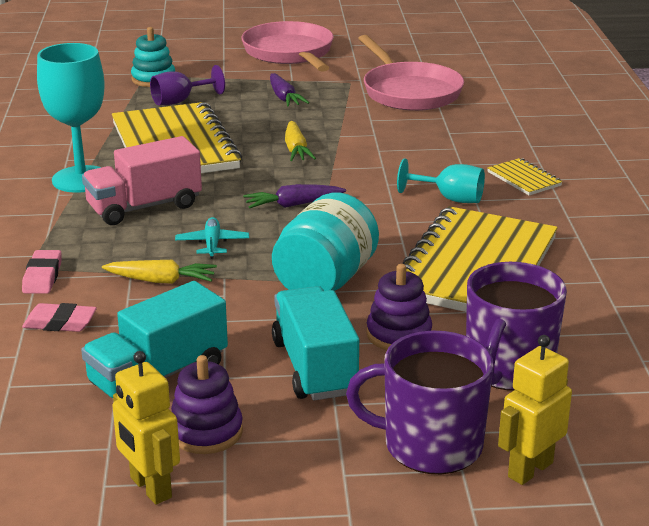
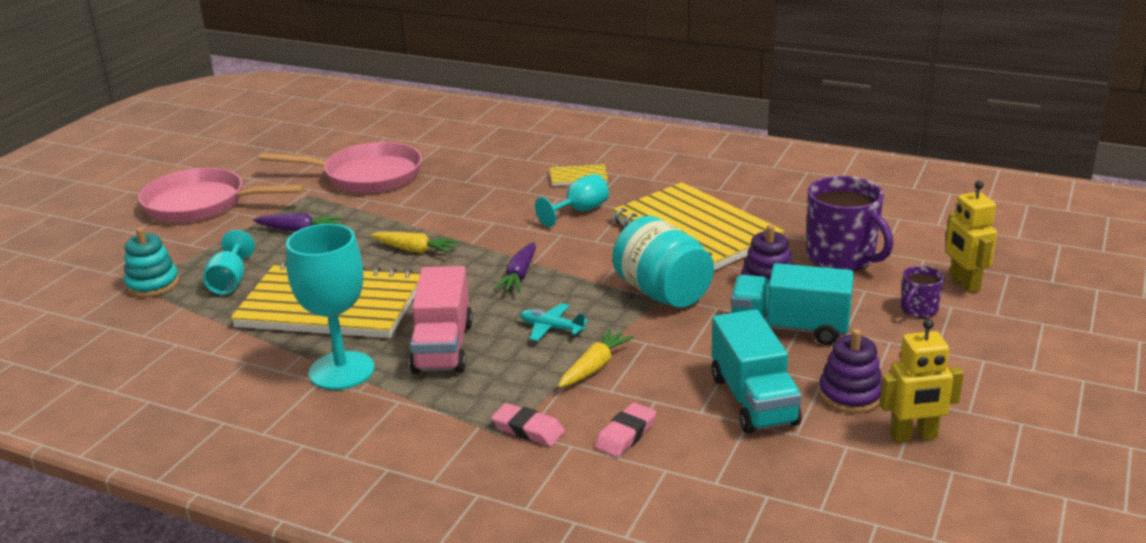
camera: 60 degrees left, 0 degrees up
purple goblet [150,65,225,105] -> turquoise goblet [203,230,255,295]
purple mug [346,330,494,474] -> purple mug [901,266,944,318], size x0.50

